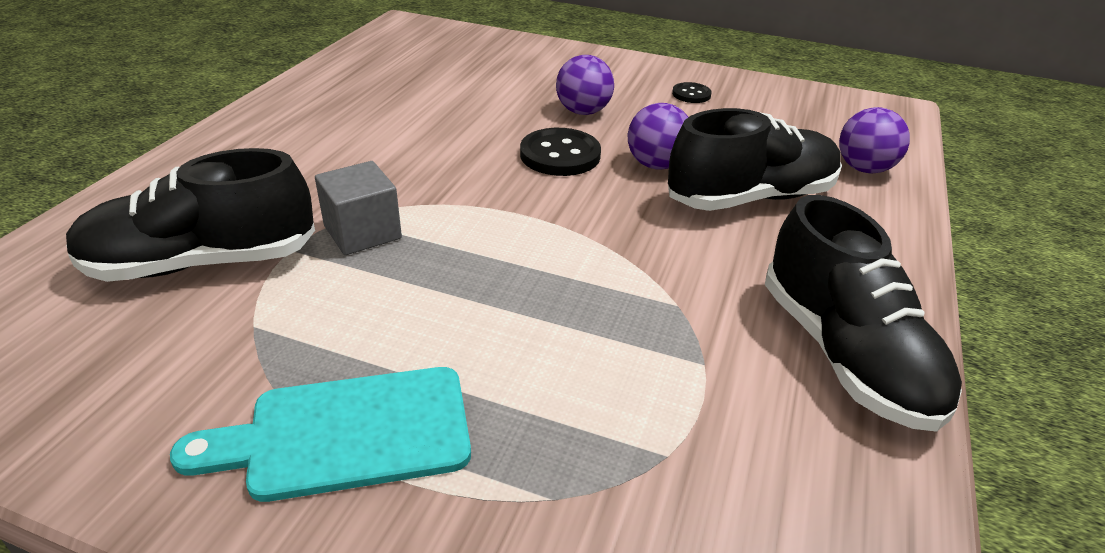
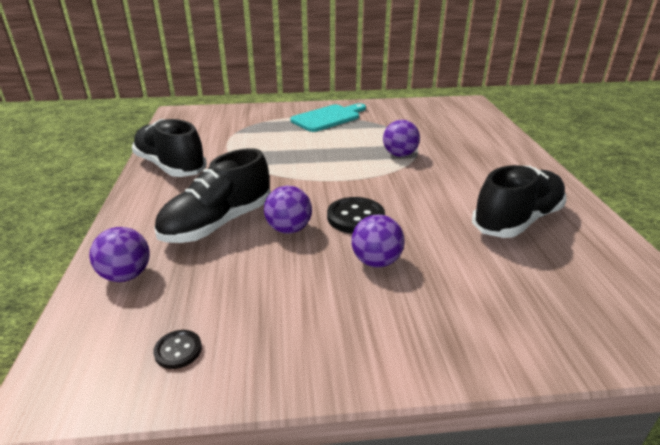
camera: 155 degrees right, 5 degrees down
black shoe [66,148,315,282] -> black shoe moved to [472,165,566,238]
grey cube [315,161,402,255] -> purple ball [383,120,420,157]
black button [672,82,712,103] -> black button moved to [153,330,202,369]

